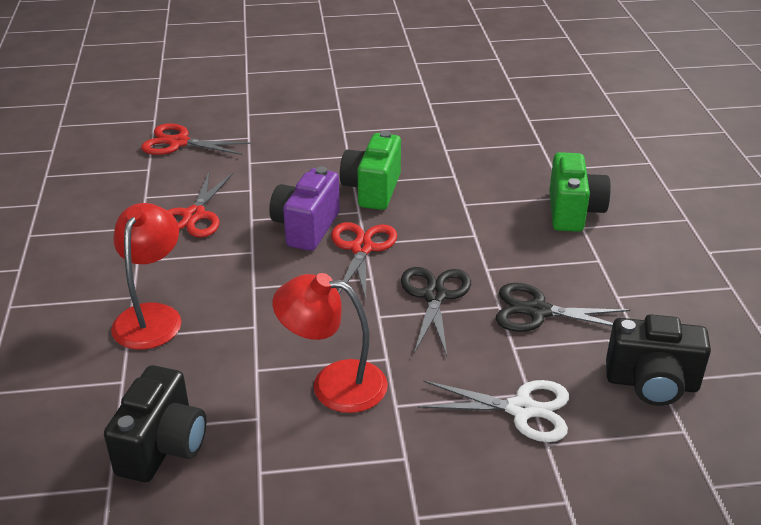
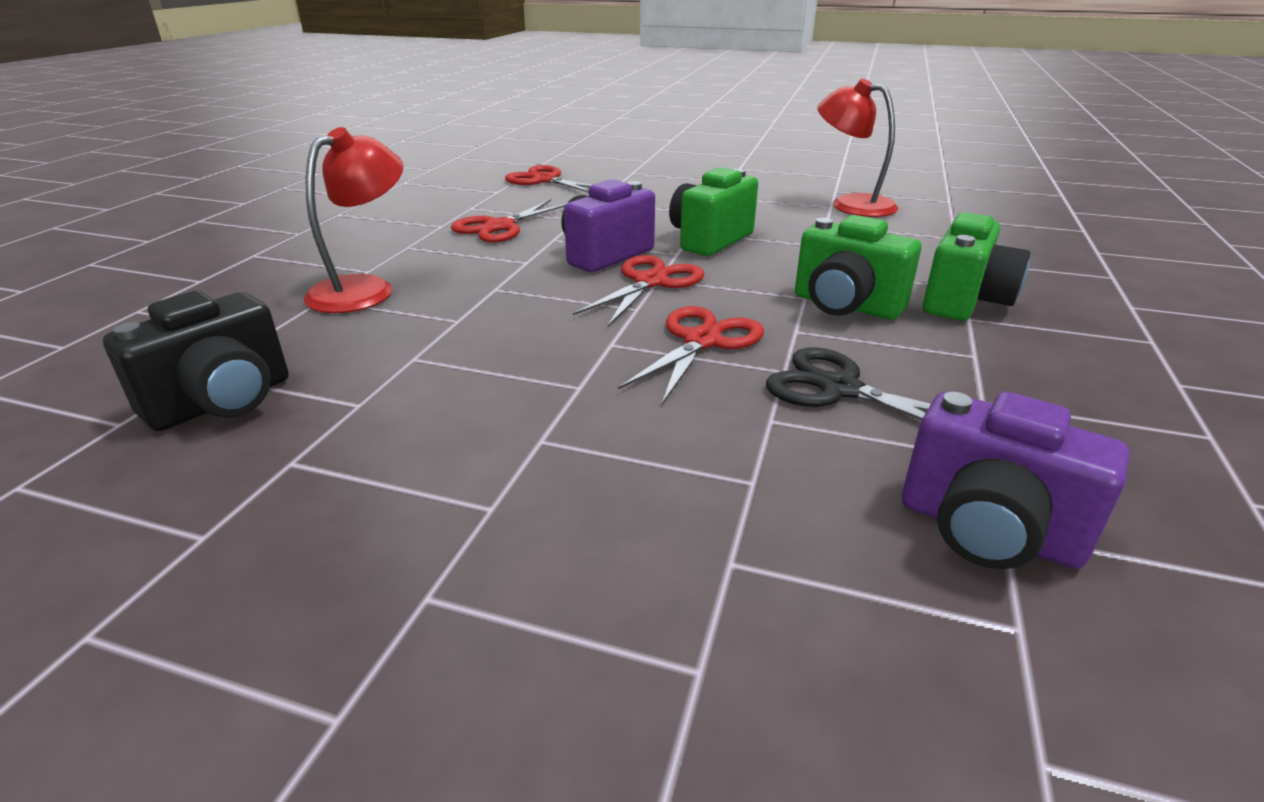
camera: 25 degrees right, 5 degrees down
red lamp [272,273,388,413] -> red lamp moved to [817,79,898,217]
black scissors [401,267,471,356] -> red scissors [618,306,764,404]
white scissors [418,380,569,442] -> none
black camera [606,314,711,406] -> purple camera [902,391,1129,569]
none -> green camera [795,215,921,320]

